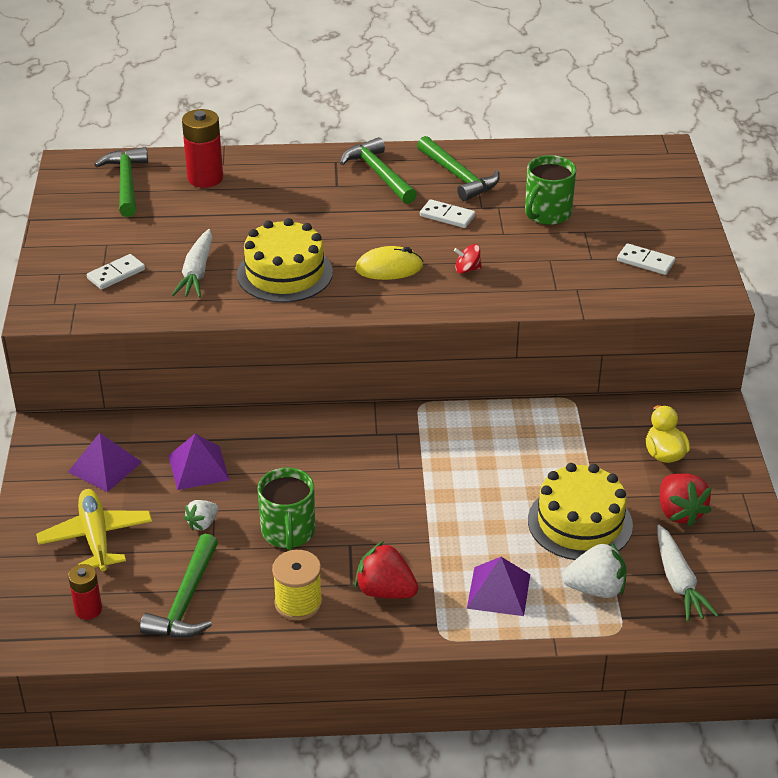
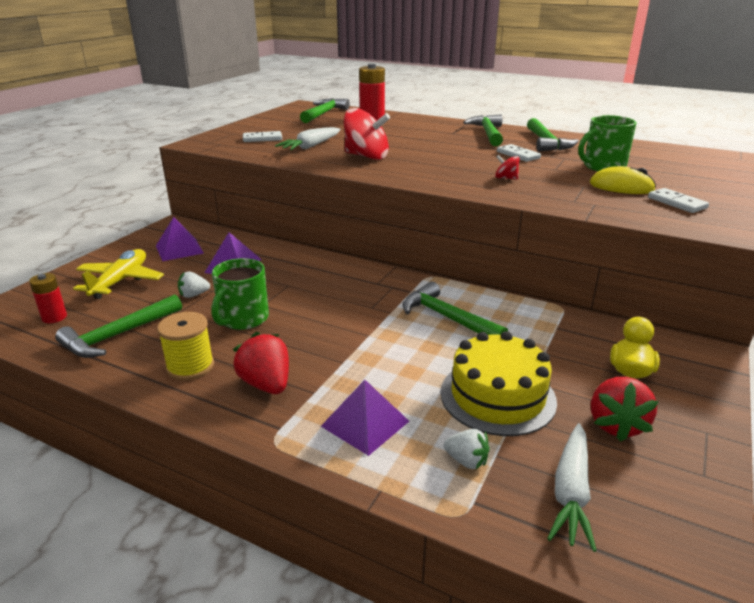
camera: 30 degrees right, 10 degrees down
yellow cake [237,218,333,303] -> red spinning top [344,108,390,160]
yellow mouse [355,246,423,280] -> yellow mouse moved to [590,166,656,194]
white strawberry [562,542,627,598] -> white strawberry [444,429,489,469], size x0.60
none -> green hammer [403,282,508,335]

